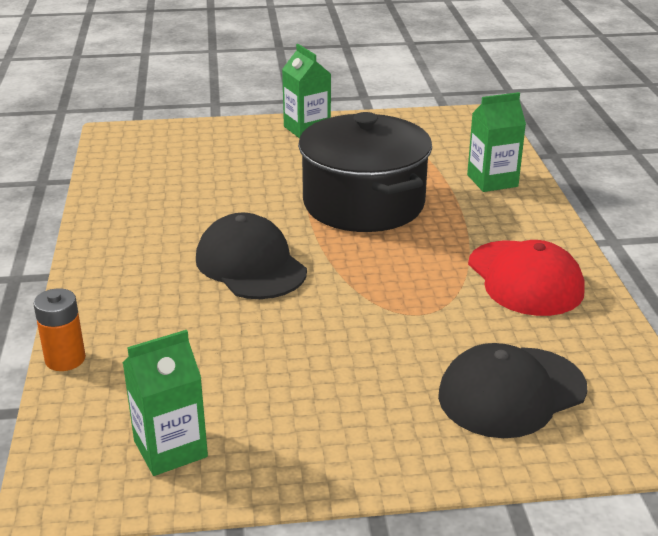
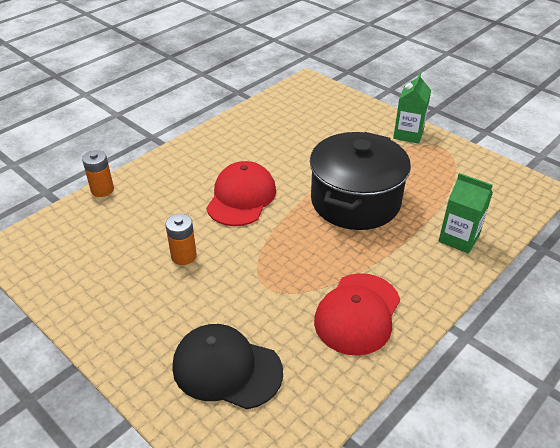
camera: 50 degrees right, 10 degrees up
green carton [123,330,208,476] -> none
black cap [196,213,307,299] -> red cap [206,161,276,226]
none -> orange battery [165,214,197,265]

